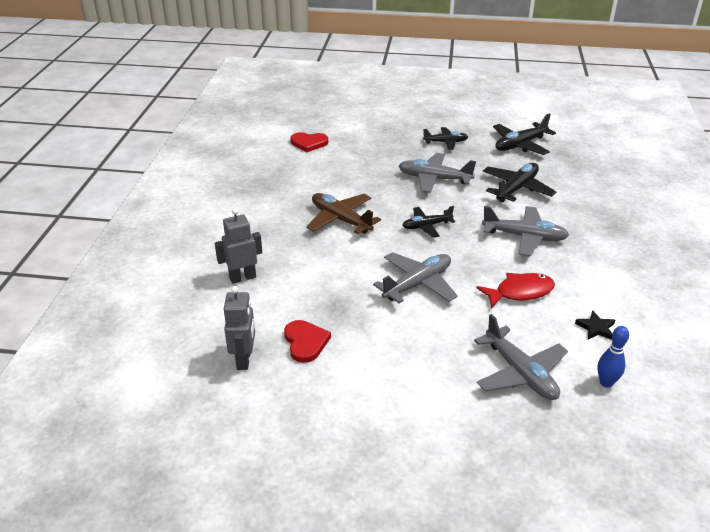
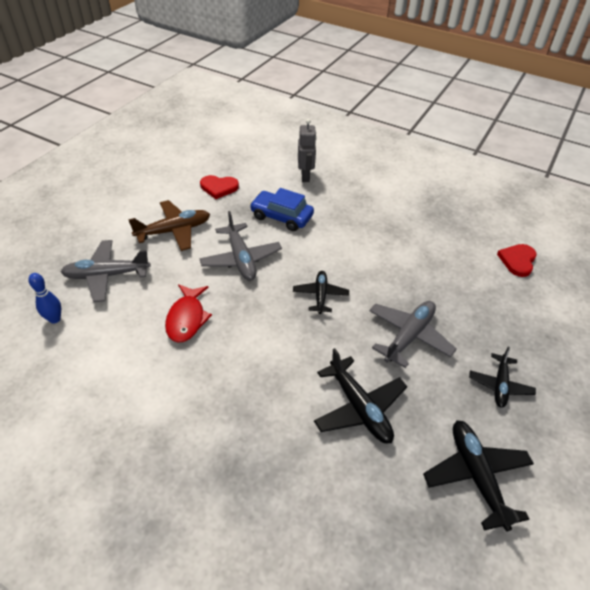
camera: 110 degrees right, 10 degrees up
grey robot [224,286,255,370] -> none
brown plane [306,193,381,234] -> brown plane moved to [128,200,210,251]
grey plane [482,206,569,256] -> none
black star [575,310,615,340] -> none
none -> blue car [250,188,314,231]

